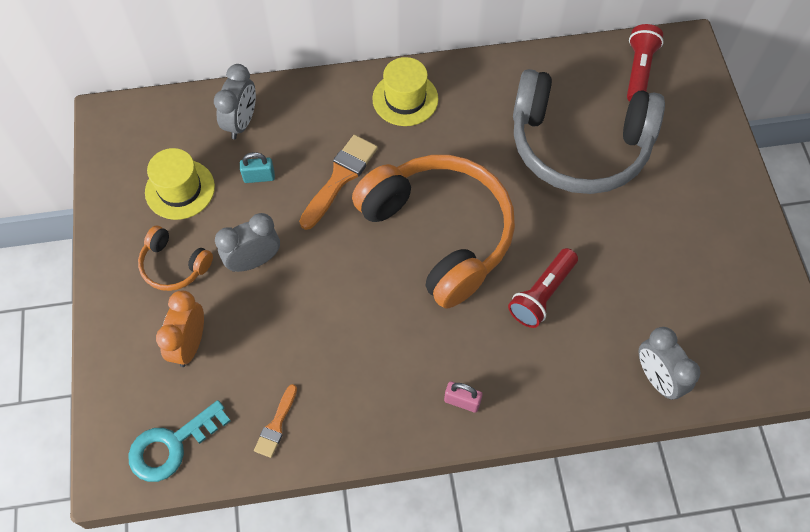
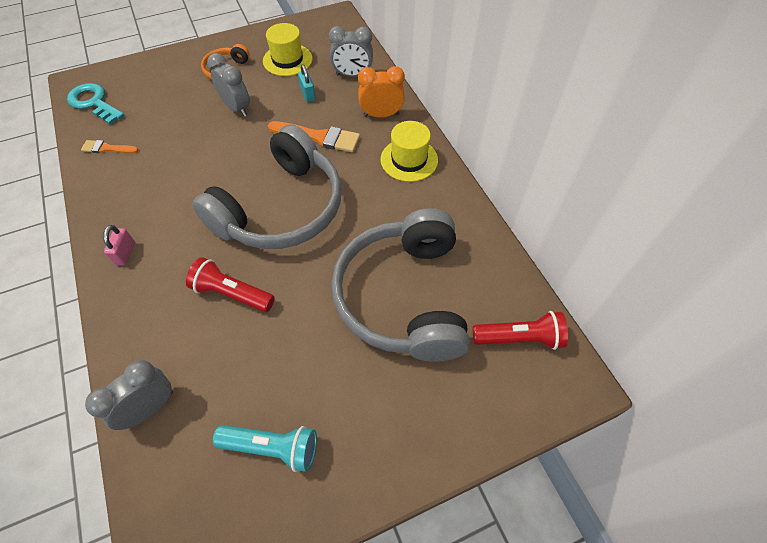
camera: 75 degrees right, 5 degrees down
orange clock [156,290,204,367] -> orange clock moved to [358,66,405,118]
orange headphones [352,155,515,309] -> grey headphones [192,124,342,249]
none -> turquoise flashlight [213,425,317,472]

